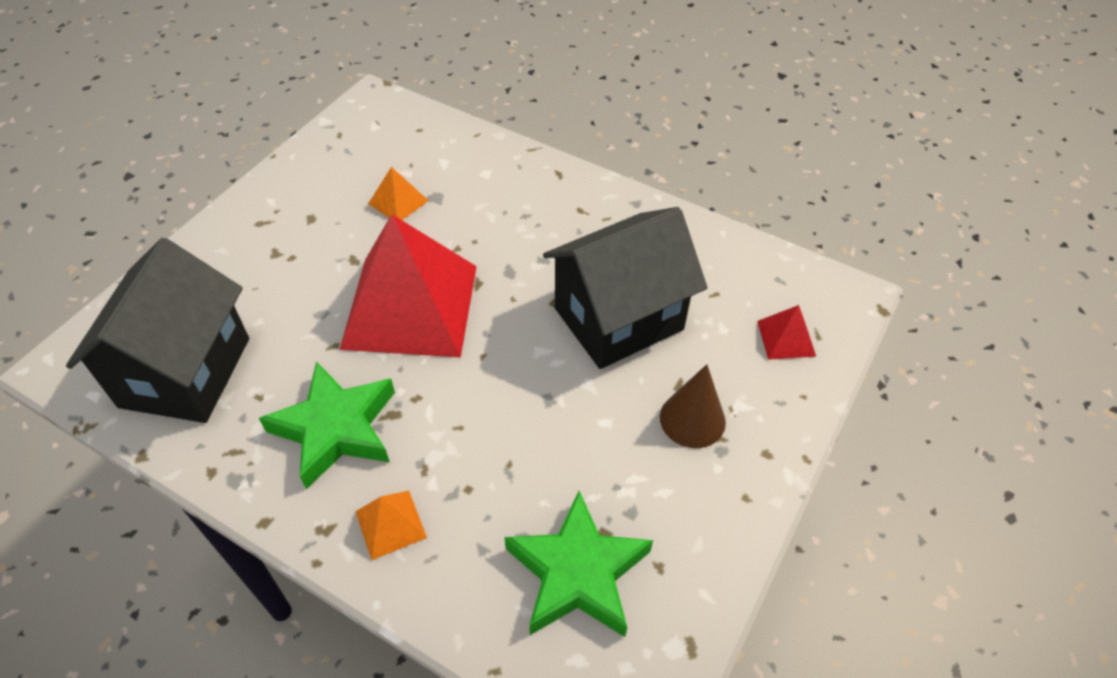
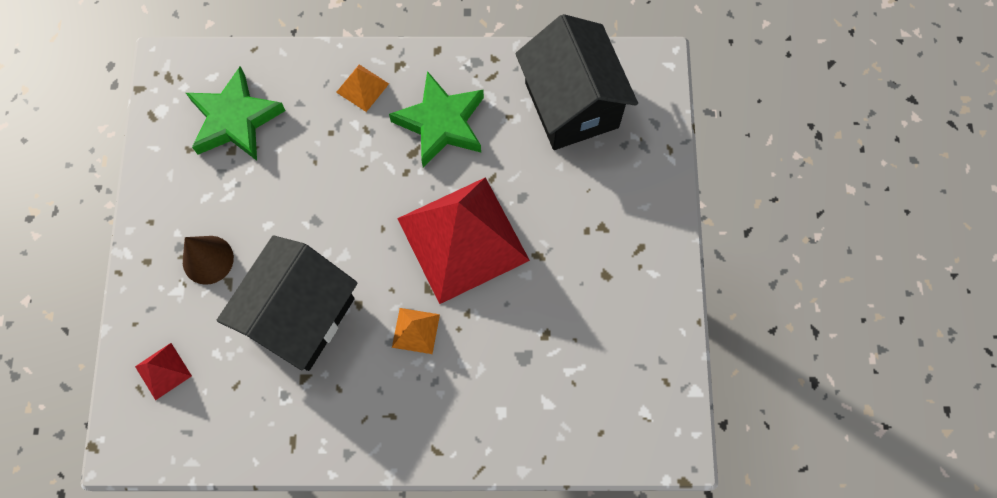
camera: 150 degrees right, 20 degrees up
orange pyramid [368,167,428,220] -> orange pyramid moved to [392,308,440,354]

